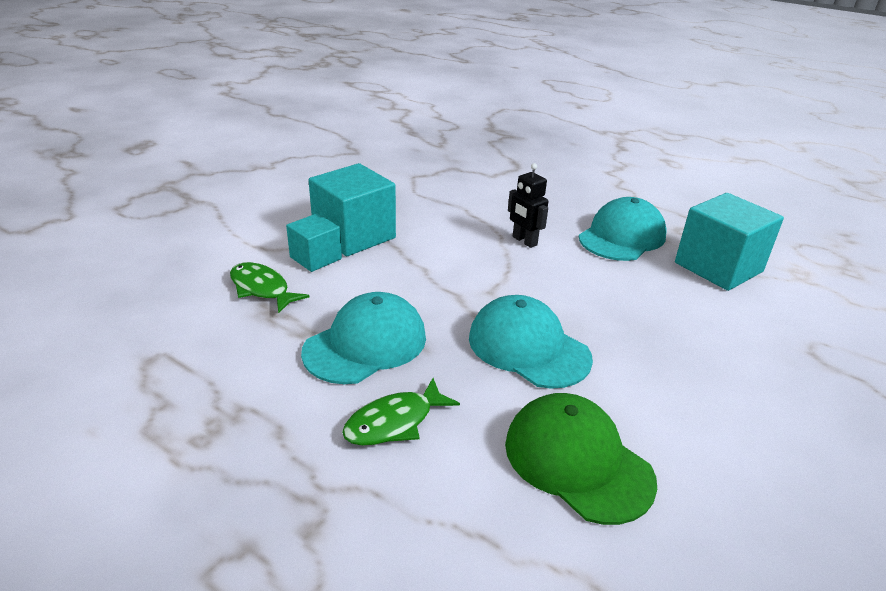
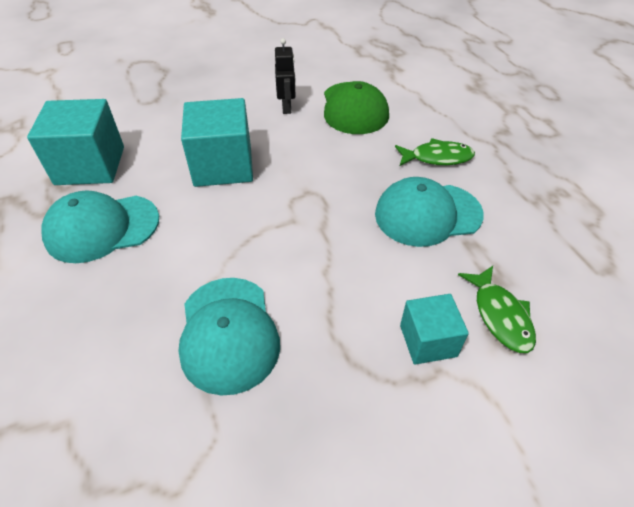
camera: 145 degrees left, 15 degrees up
turquoise cube [308,163,396,256] -> turquoise cube moved to [181,98,253,187]
turquoise cap [469,295,593,389] -> turquoise cap moved to [178,278,280,396]
black robot [508,163,549,248] -> black robot moved to [275,38,296,114]

